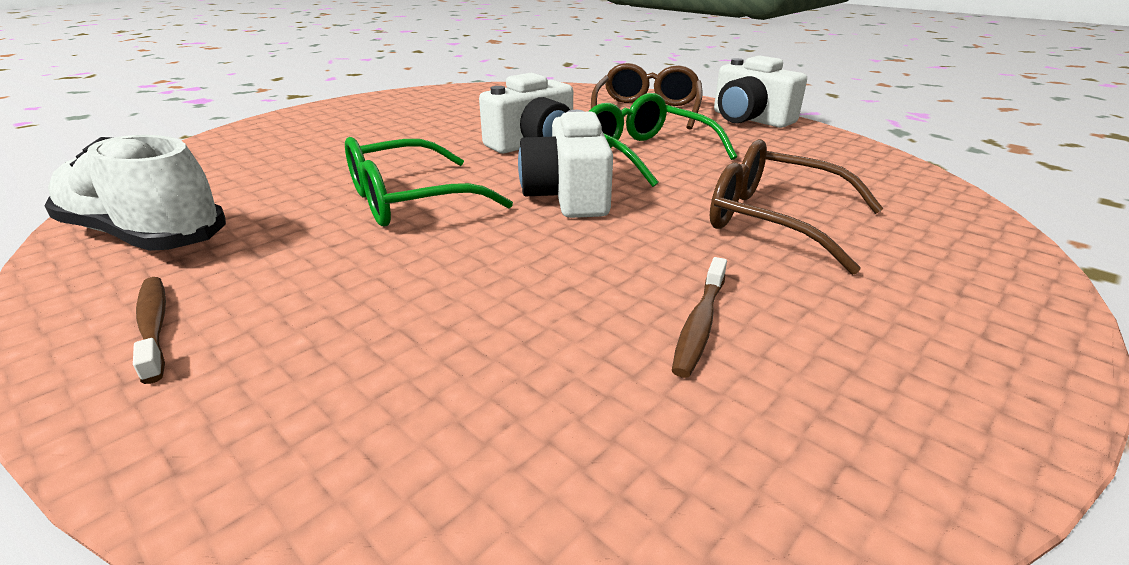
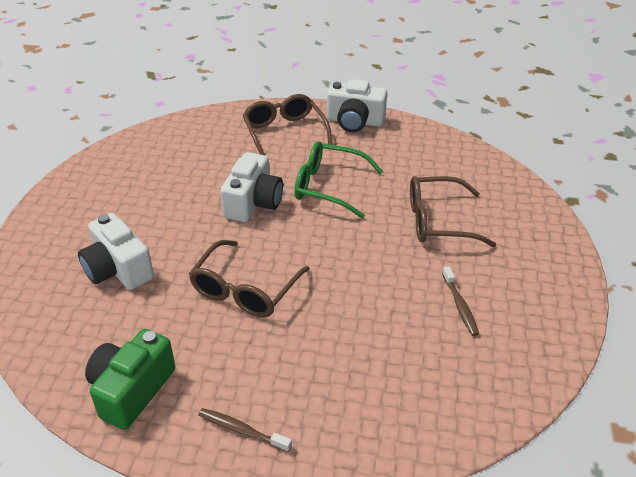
camera: 35 degrees left, 10 degrees up
white shoe [45,135,226,251] -> green camera [85,329,175,430]
green glasses [345,137,513,226] -> brown glasses [189,240,310,318]
white camera [518,110,613,218] -> white camera moved to [78,213,154,290]

